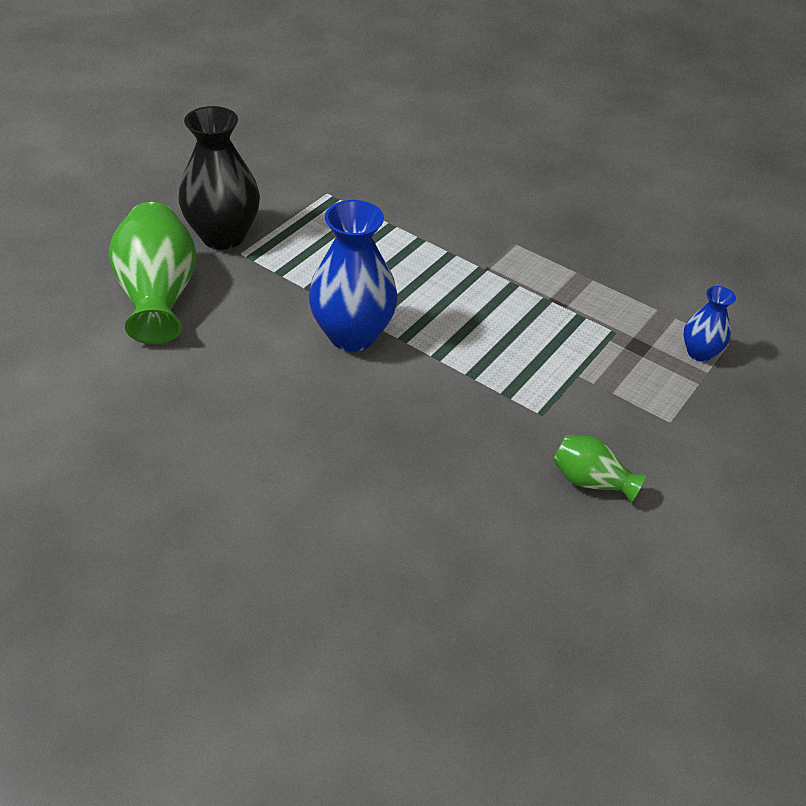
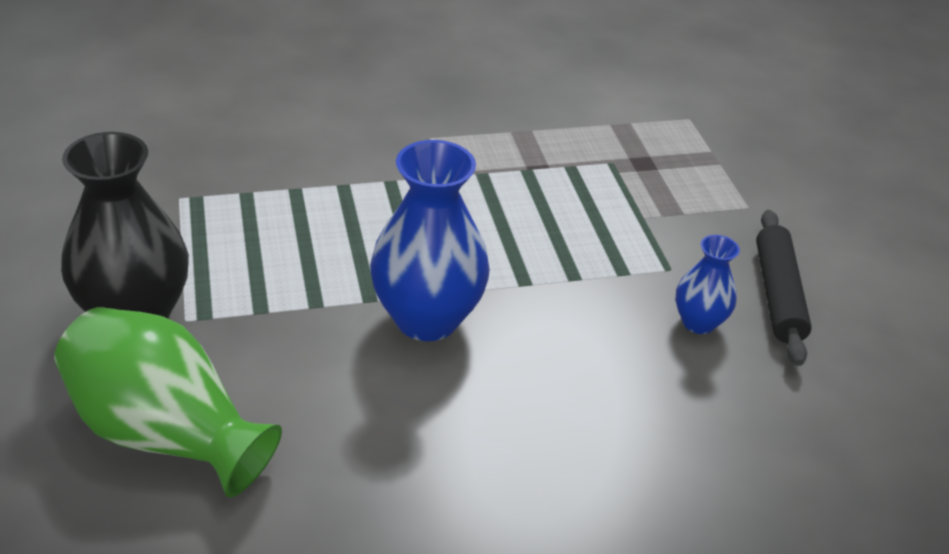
camera: 50 degrees left, 5 degrees down
green vase [553,435,646,503] -> black rolling pin [756,210,812,366]
blue vase [683,286,736,362] -> blue vase moved to [676,235,740,334]

